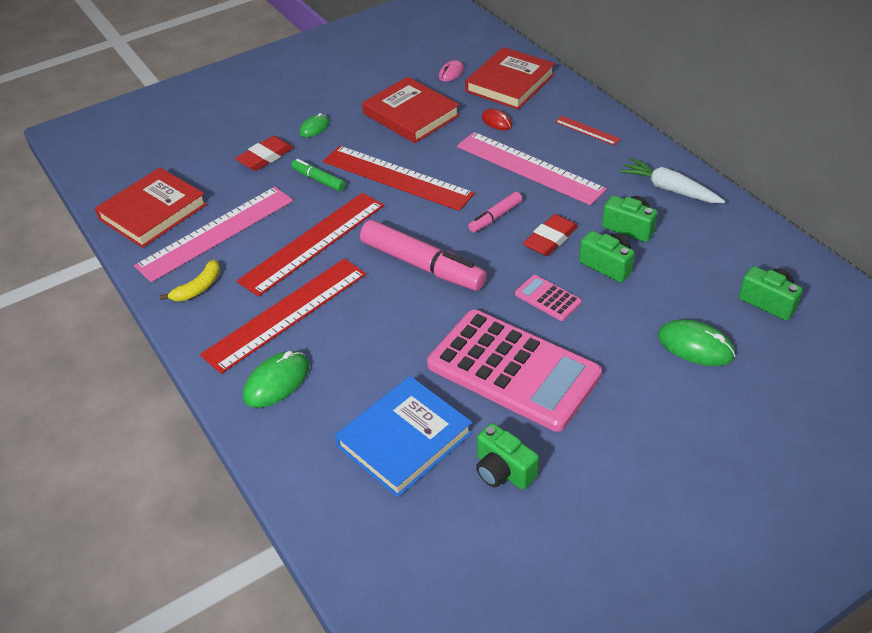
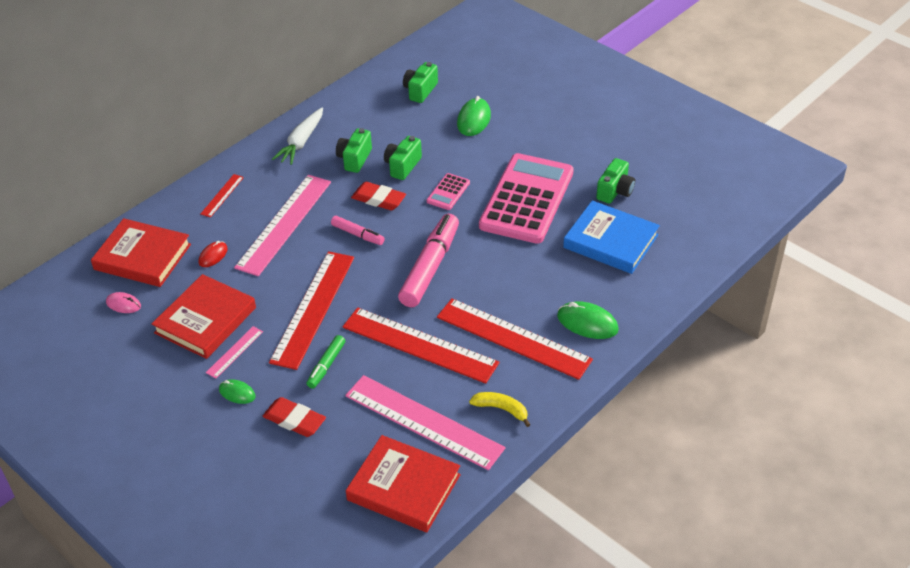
camera: 105 degrees left, 0 degrees up
none -> pink ruler [206,326,263,378]

